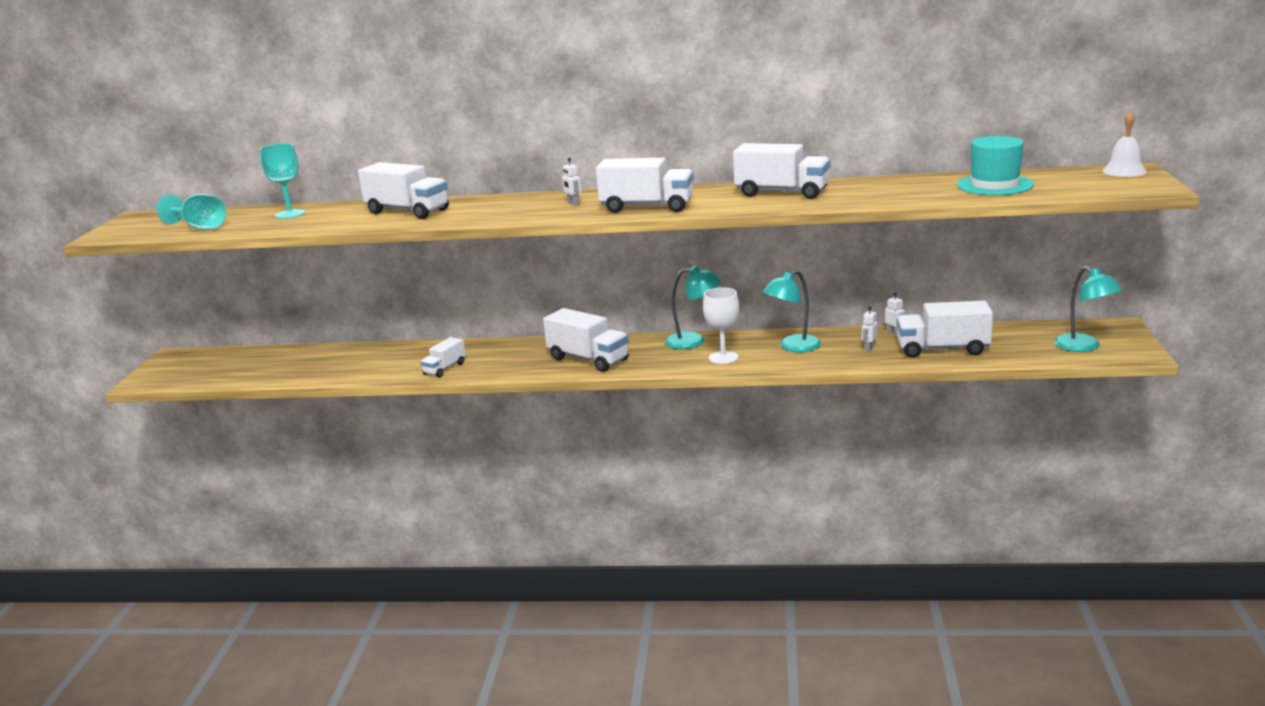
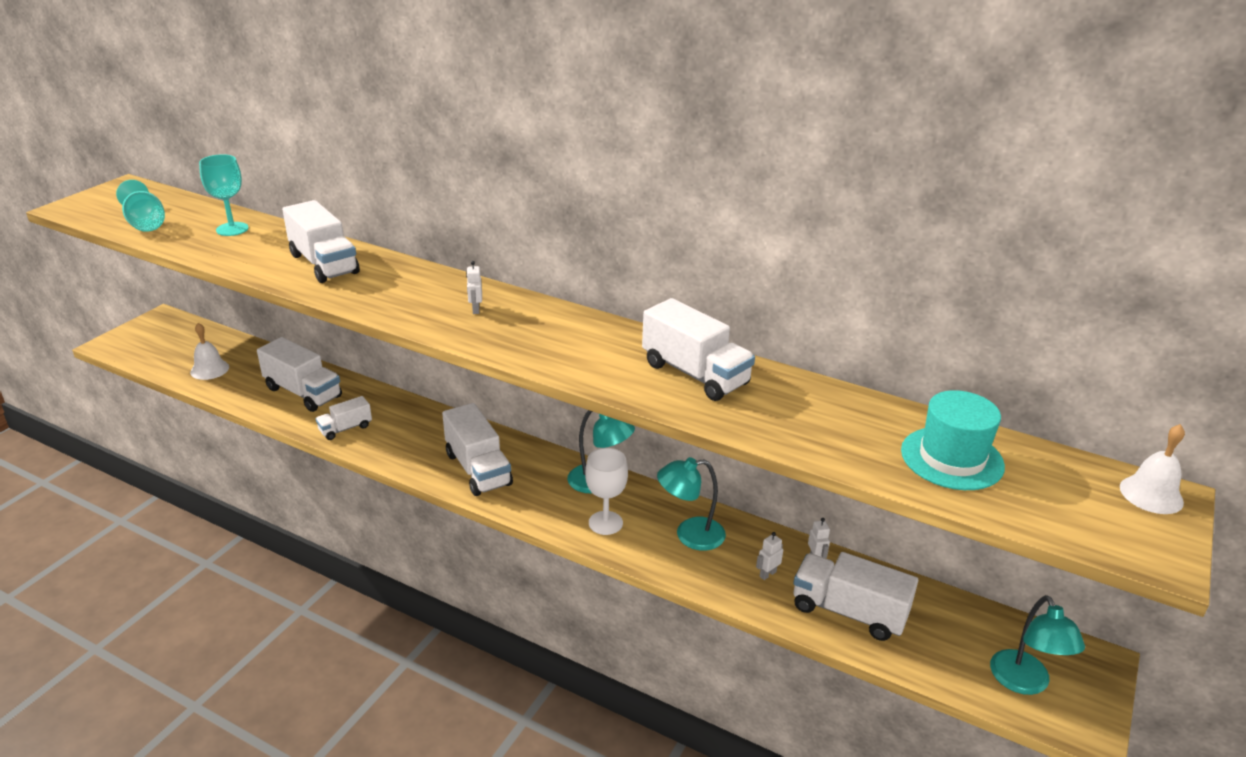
camera: 20 degrees right, 10 degrees up
white truck [596,158,693,213] -> white truck moved to [257,337,342,412]
none -> white bell [190,323,229,380]

